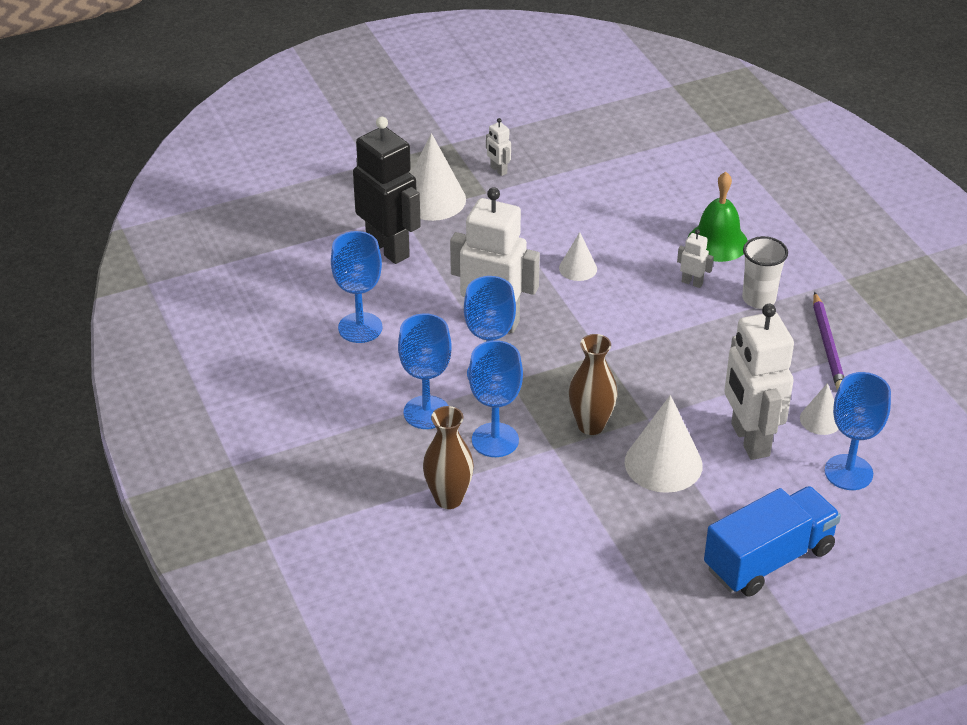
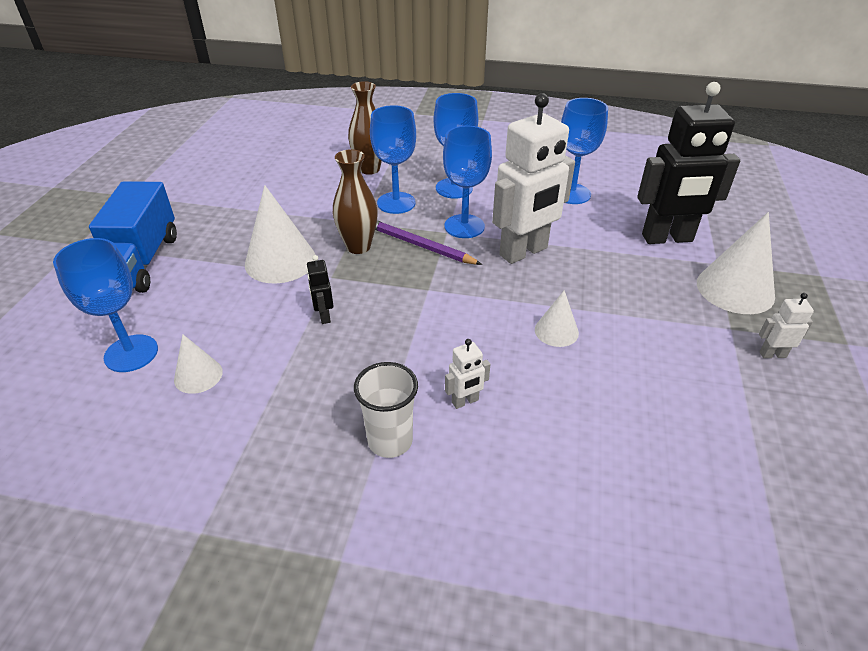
camera: 125 degrees right, 0 degrees up
green bell [688,172,748,262] -> none
white robot [724,304,794,460] -> none
purple pencil [813,292,844,390] -> purple pencil moved to [375,220,482,265]
none -> black robot [306,255,334,324]

